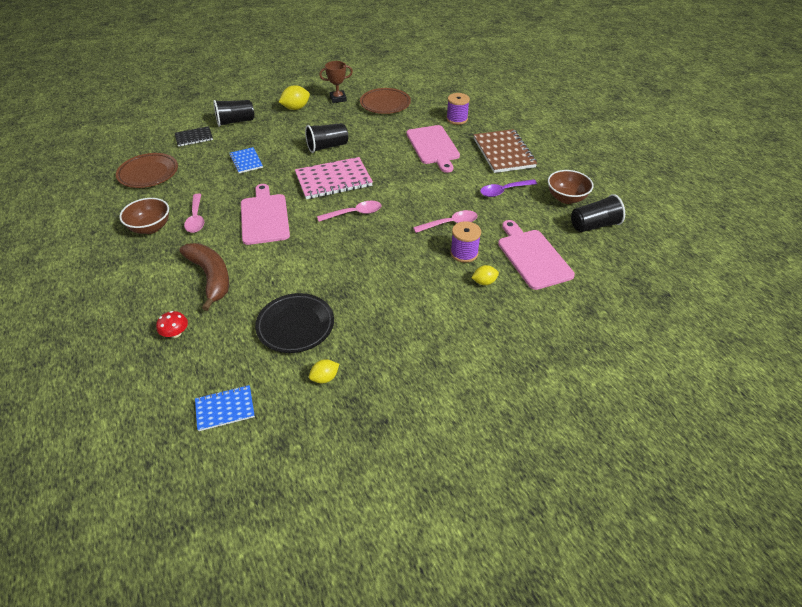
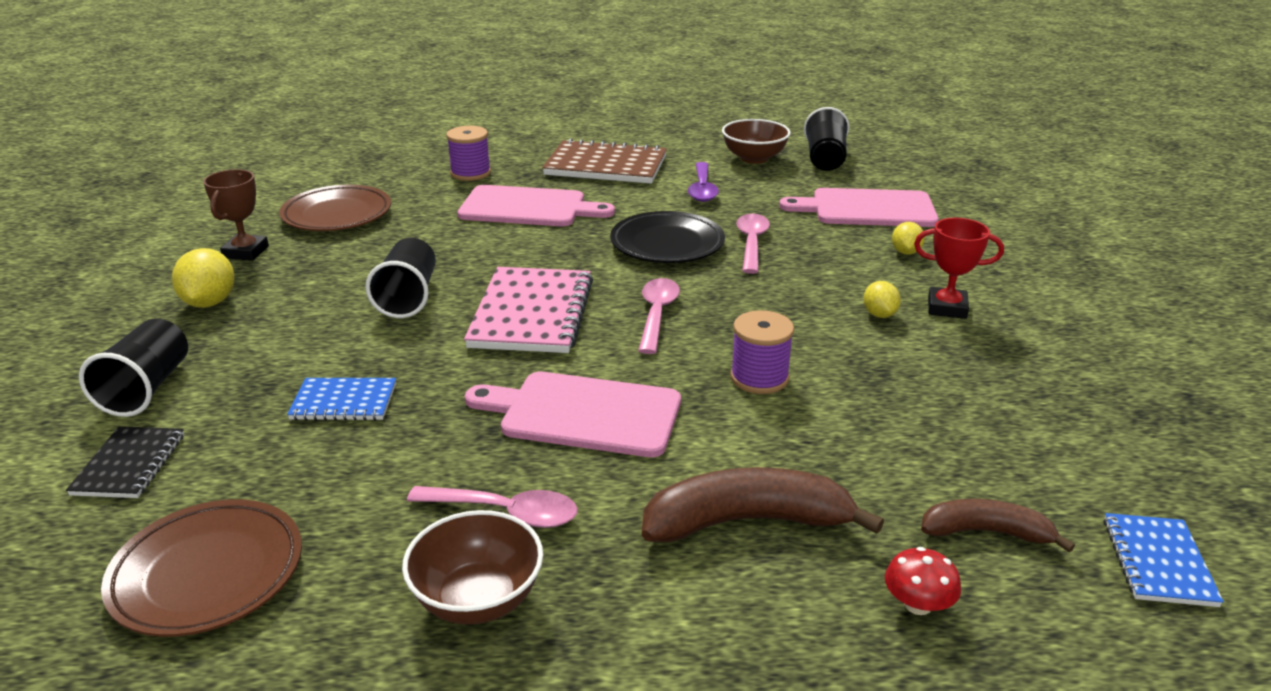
camera: 65 degrees left, 15 degrees down
black plate [255,293,334,353] -> black plate moved to [610,211,725,263]
yellow lemon [309,359,339,383] -> yellow lemon moved to [863,281,901,318]
purple spool [450,221,481,263] -> purple spool moved to [730,310,794,394]
none -> red trophy [914,218,1004,319]
none -> brown banana [921,499,1075,553]

